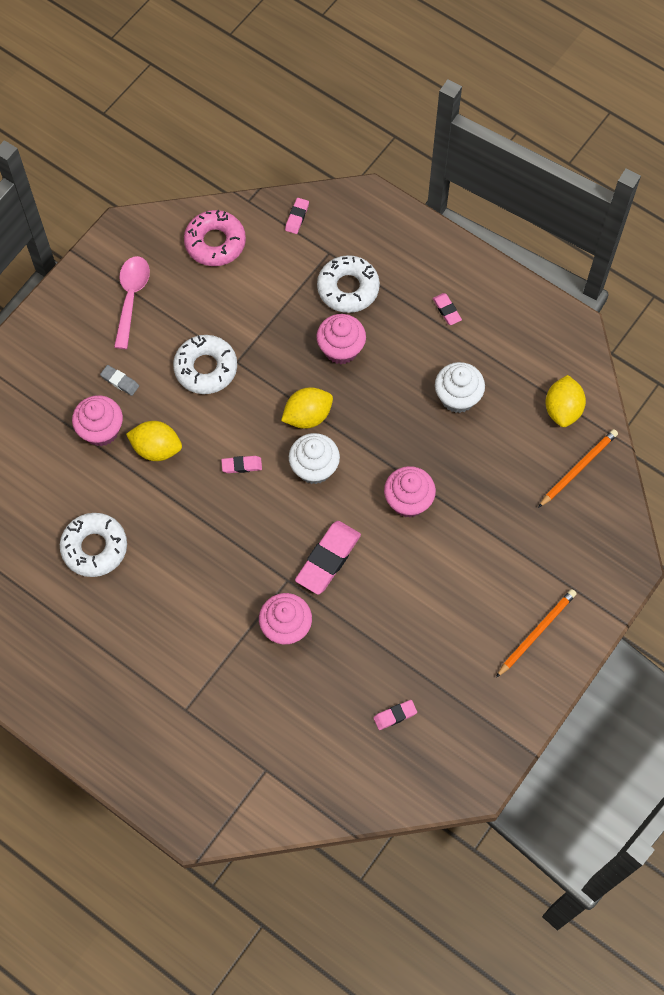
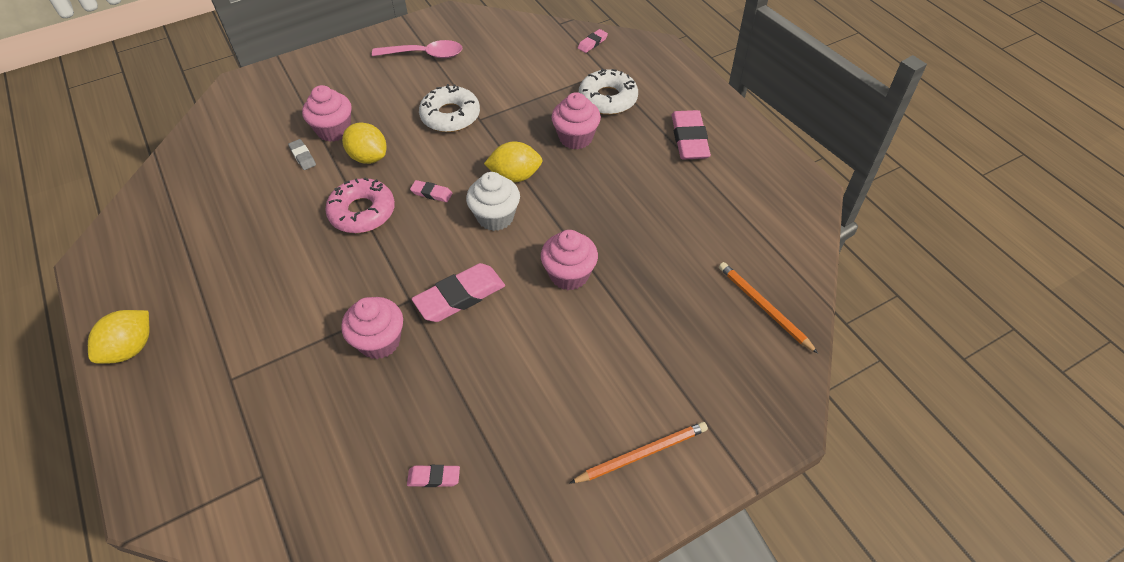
camera: 25 degrees right, 15 degrees down
white donut [60,513,127,577] -> none
grey eraser [100,365,139,396] -> grey eraser moved to [288,139,316,170]
pink spoon [114,256,150,349] -> pink spoon turned 60 degrees clockwise [372,40,463,58]
pink donut [184,210,246,266] -> pink donut moved to [325,177,395,233]
pink eraser [432,293,462,325] -> pink eraser [672,110,711,159], size x2.00
white cupcake [435,362,485,413] -> none
orange pencil [538,429,618,508] -> orange pencil turned 105 degrees counterclockwise [719,262,818,354]
yellow lemon [545,375,586,427] -> yellow lemon moved to [88,310,149,364]

